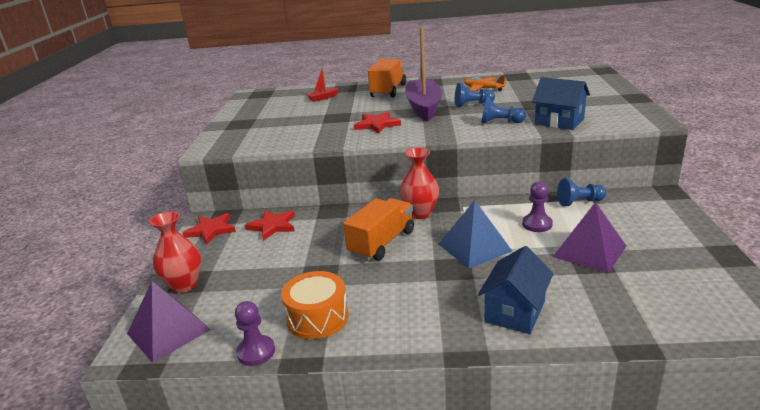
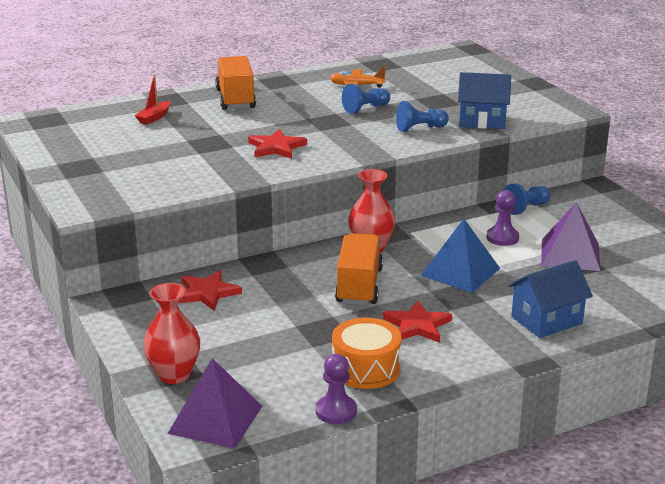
camera: 30 degrees left, 0 degrees up
red star [183,213,236,245] -> red star moved to [383,300,452,343]
purple boat [405,27,443,121] -> none
blue house [478,246,554,334] -> blue house turned 60 degrees clockwise [508,260,593,338]

